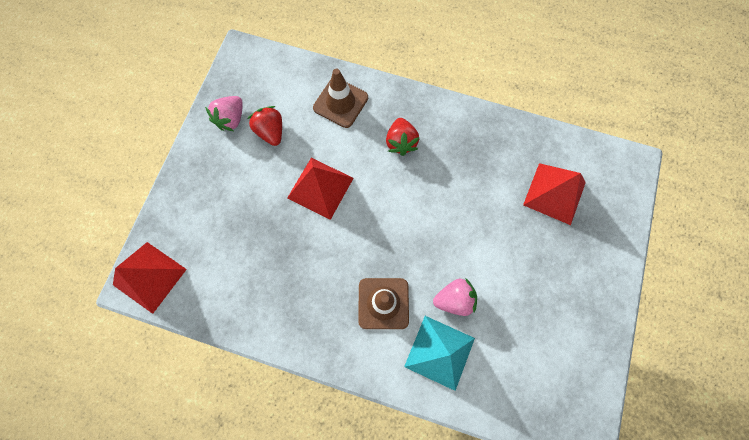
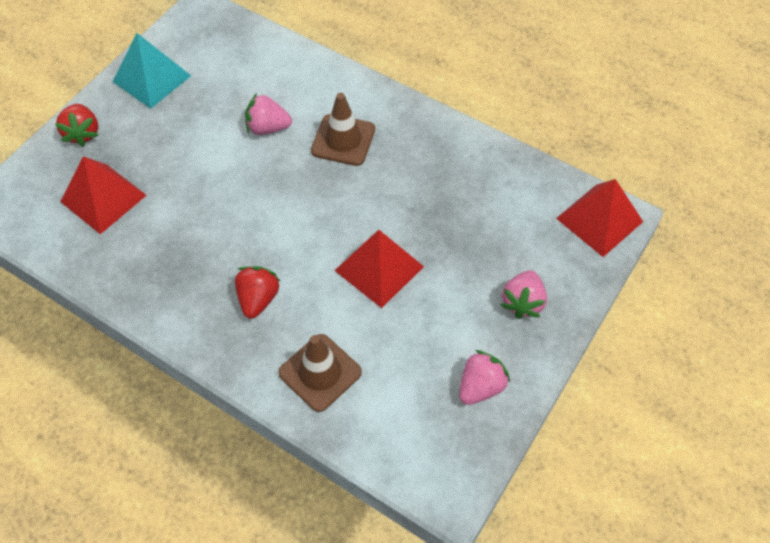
camera: 165 degrees left, 15 degrees down
red strawberry [247,106,282,146] -> red strawberry moved to [55,104,98,147]
turquoise pyramid [404,316,475,391] -> turquoise pyramid moved to [113,33,191,109]
none -> pink strawberry [501,270,547,319]

